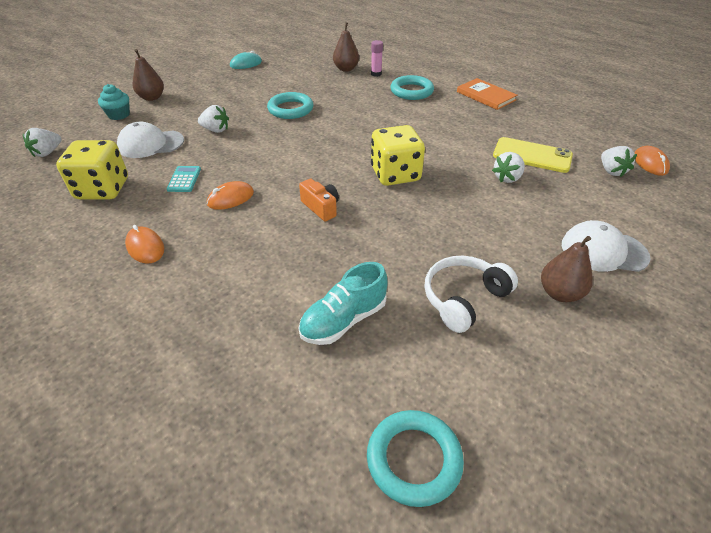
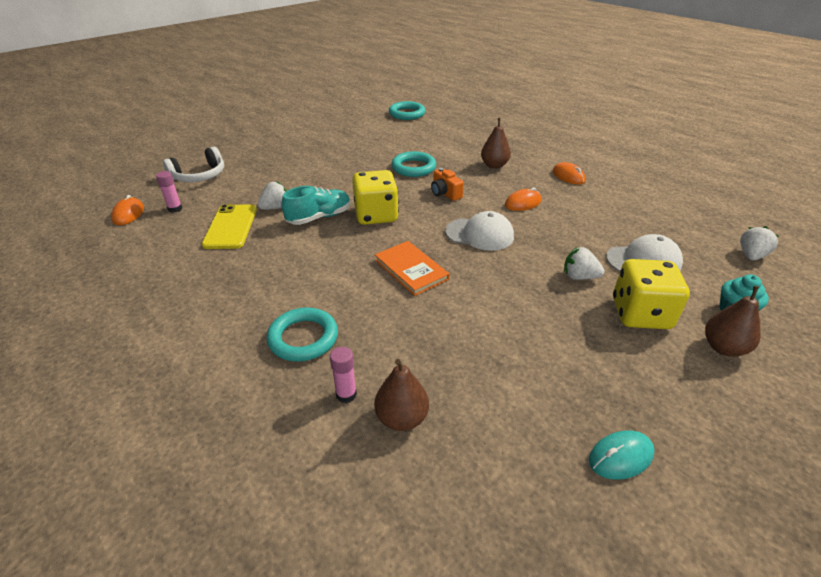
camera: 175 degrees left, 5 degrees down
yellow dice [56,140,128,199] -> yellow dice moved to [613,259,690,329]
turquoise calculator [166,166,201,192] -> none
turquoise ring [267,92,313,119] -> turquoise ring moved to [392,151,436,177]
turquoise shoe [299,262,388,345] -> turquoise shoe moved to [281,186,351,225]
white headphones [424,256,518,333] -> white headphones moved to [163,146,224,182]
orange book [457,78,517,110] -> orange book moved to [375,241,450,296]
yellow phone [493,137,573,173] -> yellow phone turned 60 degrees clockwise [202,204,257,249]
brown pear [541,236,593,302] -> brown pear moved to [481,118,511,169]
white cap [562,220,651,272] -> white cap moved to [445,211,514,251]
white strawberry [601,146,637,177] -> pink glue stick [156,171,182,213]

